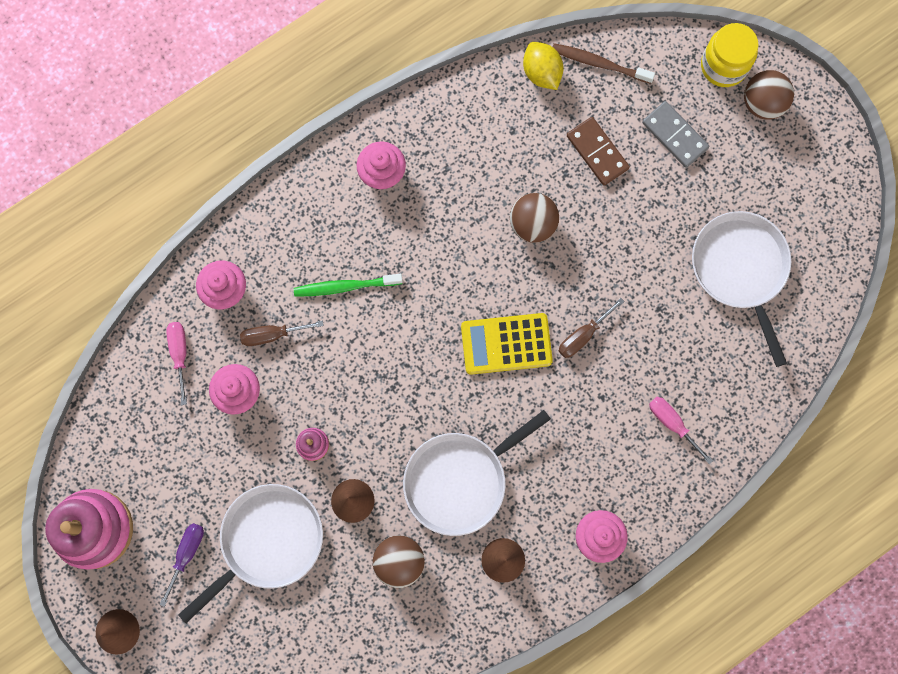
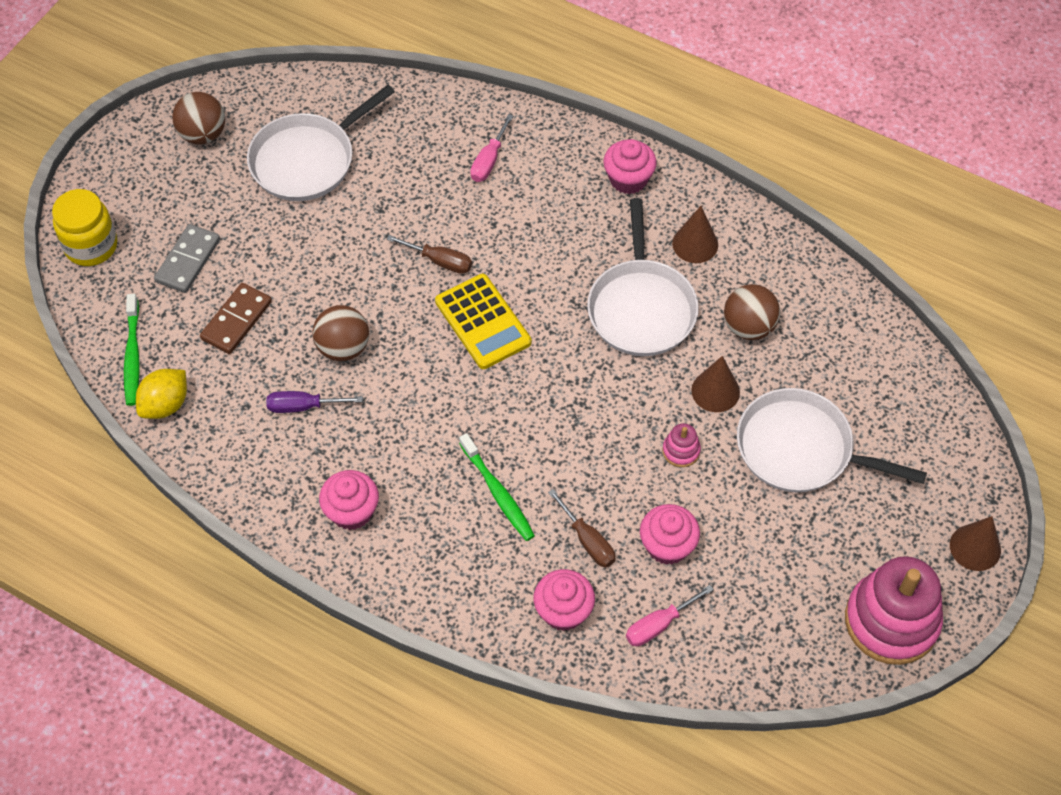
camera: 115 degrees left, 20 degrees down
purple screwdriver [159,523,204,607] -> purple screwdriver moved to [266,391,363,413]
white pan [403,410,551,536] -> white pan turned 60 degrees clockwise [587,198,699,356]
brown toothbrush [553,43,655,84] -> green toothbrush [124,294,140,406]
brown ball [744,70,794,119] -> brown ball moved to [172,92,225,145]

